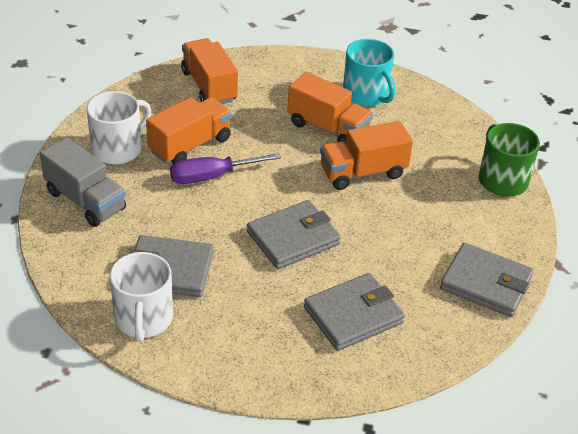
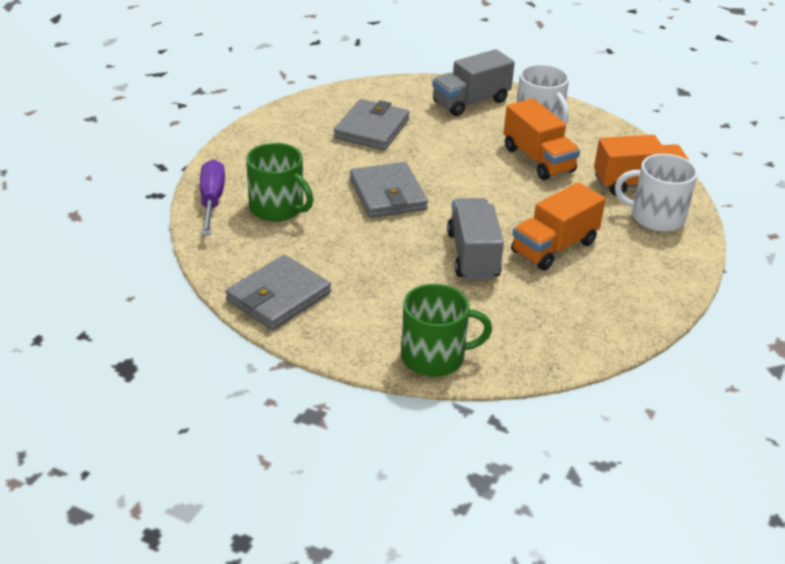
camera: 105 degrees right, 5 degrees down
white mug [110,252,173,342] -> white mug moved to [615,154,698,232]
purple screwdriver [170,153,281,184] -> purple screwdriver moved to [200,159,225,235]
grey wallet [304,273,405,351] -> green mug [246,143,313,222]
orange truck [320,121,413,190] -> grey truck [447,198,504,279]
turquoise mug [343,39,395,107] -> none

